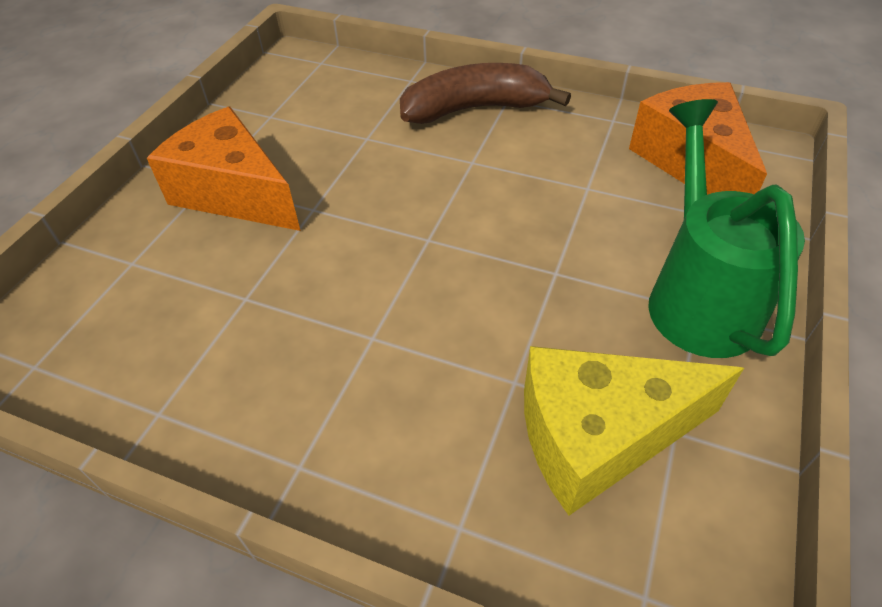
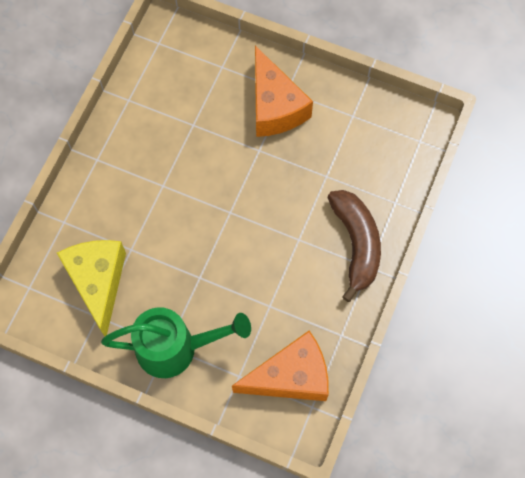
camera: 90 degrees right, 20 degrees up
orange cheese [147,107,301,231] -> orange cheese turned 120 degrees clockwise [255,46,313,137]

